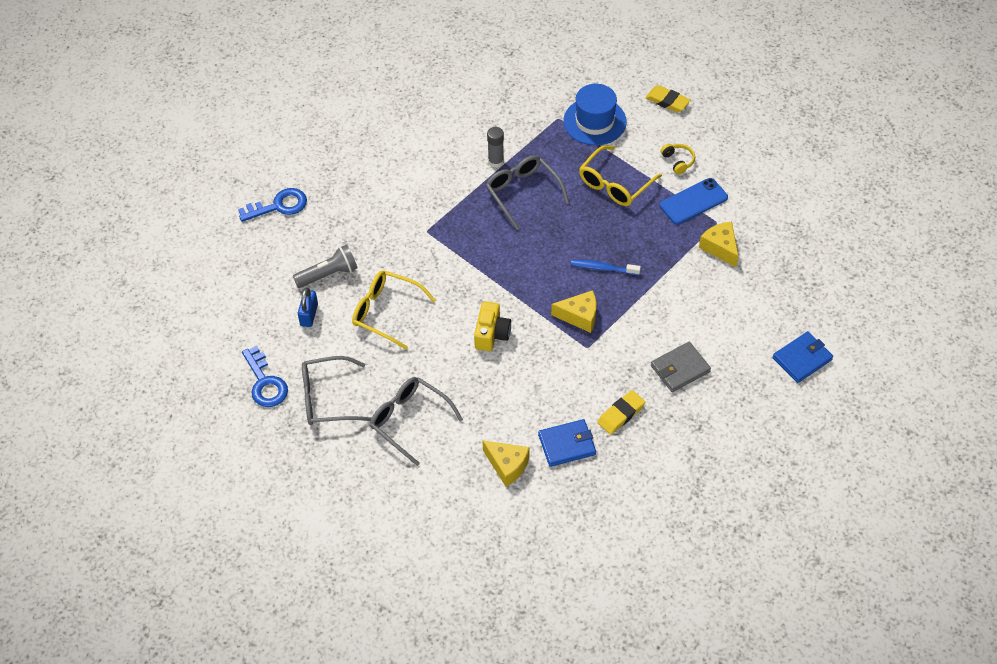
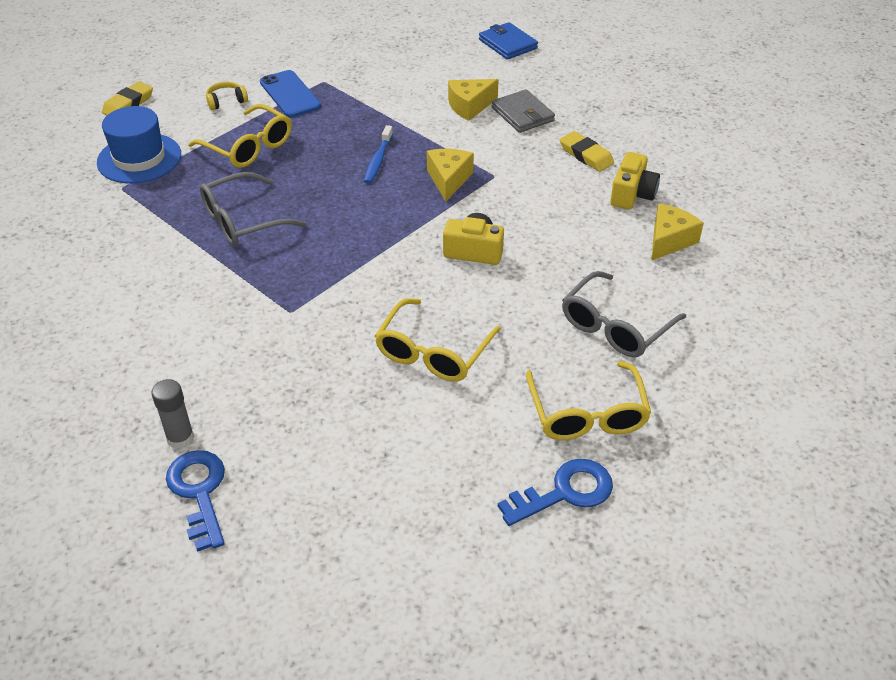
camera: 90 degrees left, 10 degrees down
grey flashlight [293,245,358,288] -> none
blue padlock [298,287,318,327] -> none
grey glasses [302,356,372,425] -> yellow glasses [526,361,651,440]
grey glue stick [487,127,504,168] -> grey glue stick moved to [151,379,194,449]
blue wallet [538,419,596,467] -> yellow camera [610,152,660,210]
yellow cheese [699,222,738,267] -> yellow cheese moved to [448,79,499,121]

